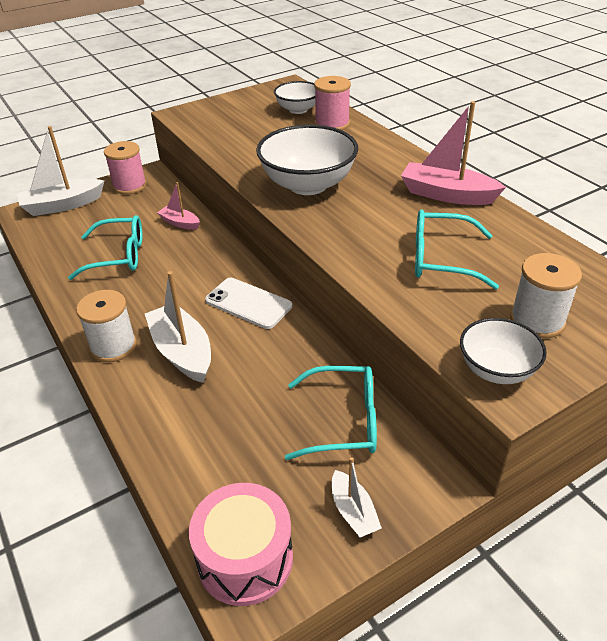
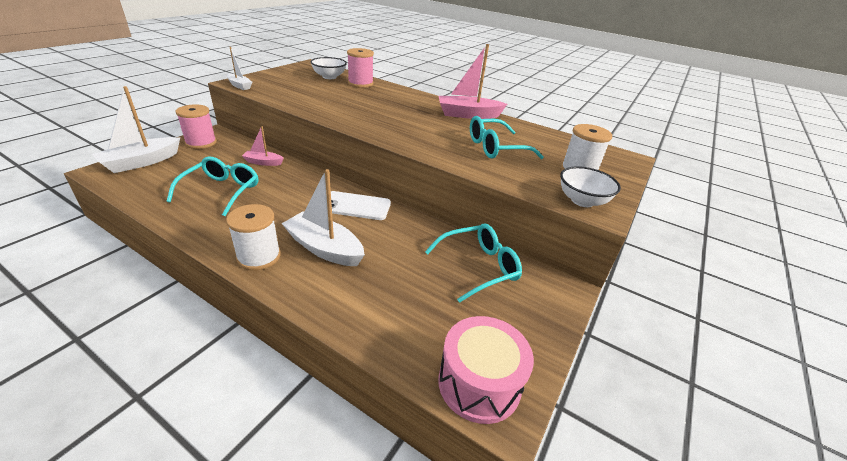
camera: 30 degrees left, 5 degrees down
turquoise glasses [68,215,142,280] -> turquoise glasses turned 45 degrees counterclockwise [166,157,258,216]
white bowl [256,125,358,195] -> none
white boat [332,457,382,538] -> white boat moved to [227,47,252,90]

